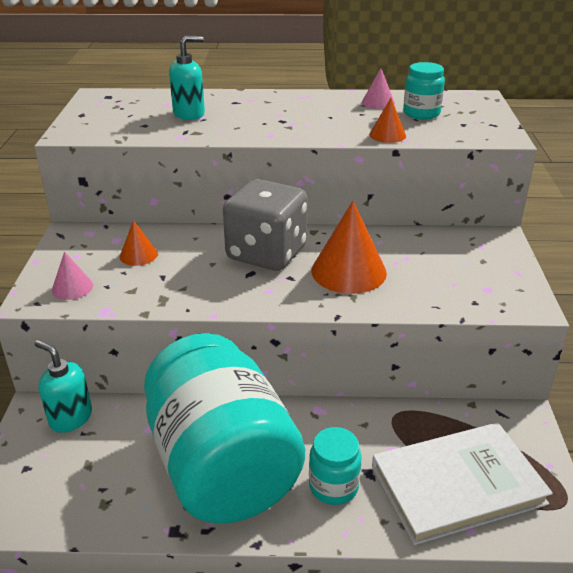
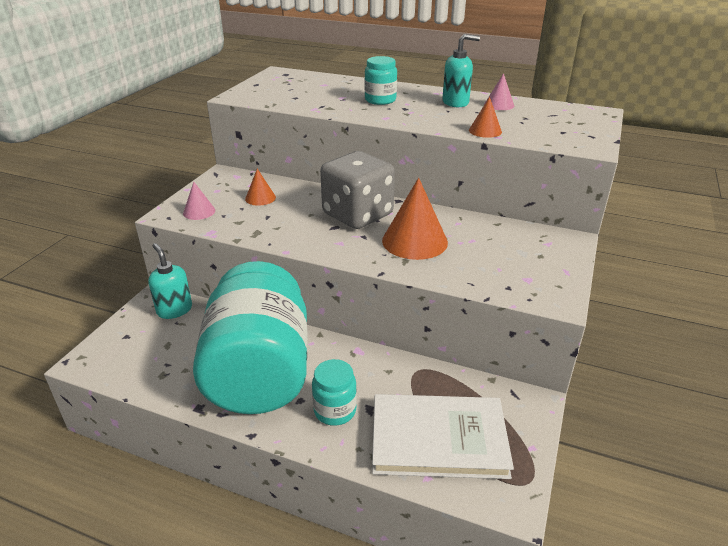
camera: 20 degrees right, 0 degrees up
turquoise soap dispenser [169,36,205,120] -> turquoise soap dispenser moved to [442,34,480,107]
turquoise jar [403,62,445,119] -> turquoise jar moved to [365,56,397,105]

